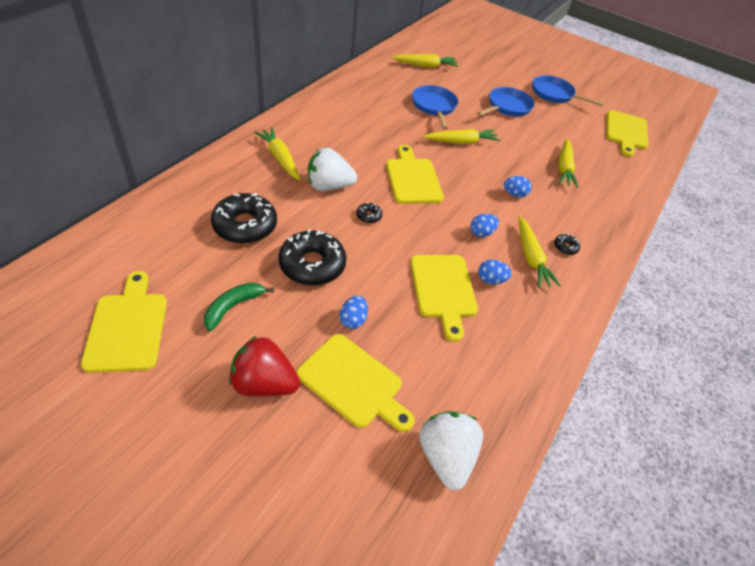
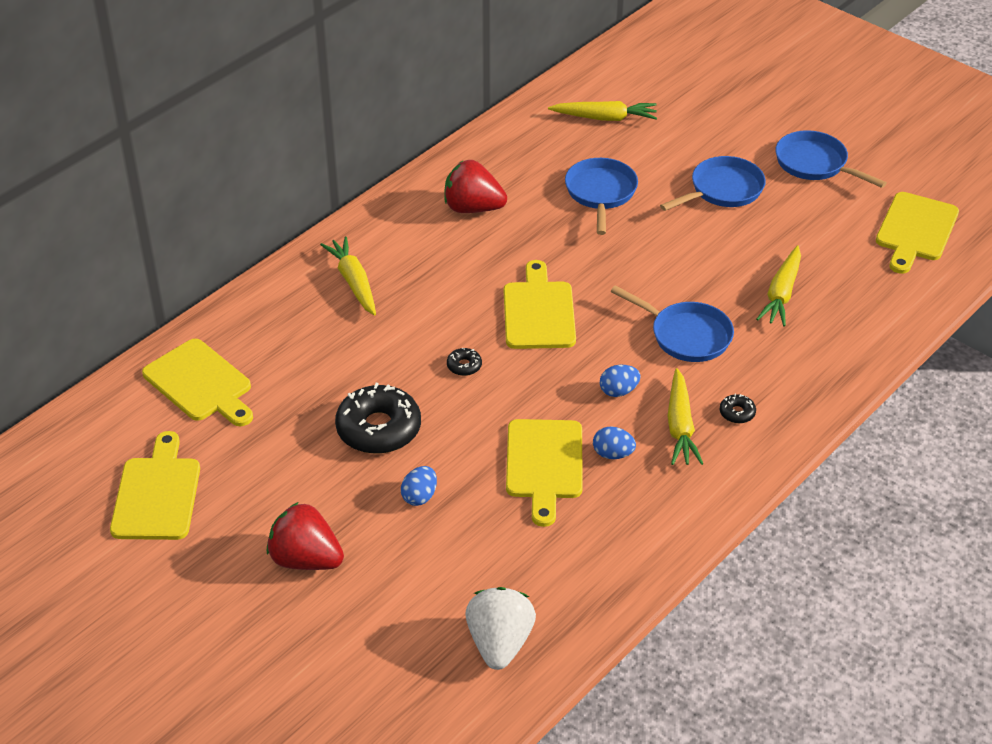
camera: 15 degrees right, 5 degrees down
green banana [204,283,274,331] -> none
black donut [211,192,277,244] -> none
yellow cutting board [296,334,415,432] -> yellow cutting board moved to [142,339,253,426]
white strawberry [308,148,357,191] -> none
yellow carrot [423,129,500,144] -> none
blue egg [504,176,532,197] -> blue pan [611,285,734,362]
none -> red strawberry [444,160,507,213]

